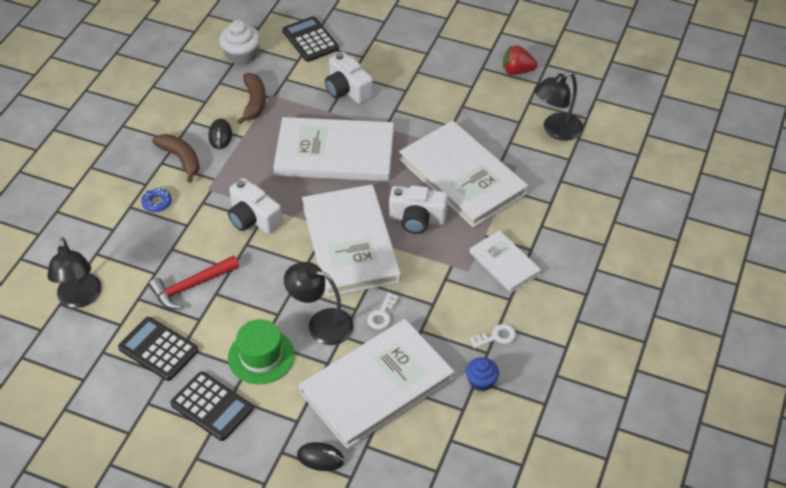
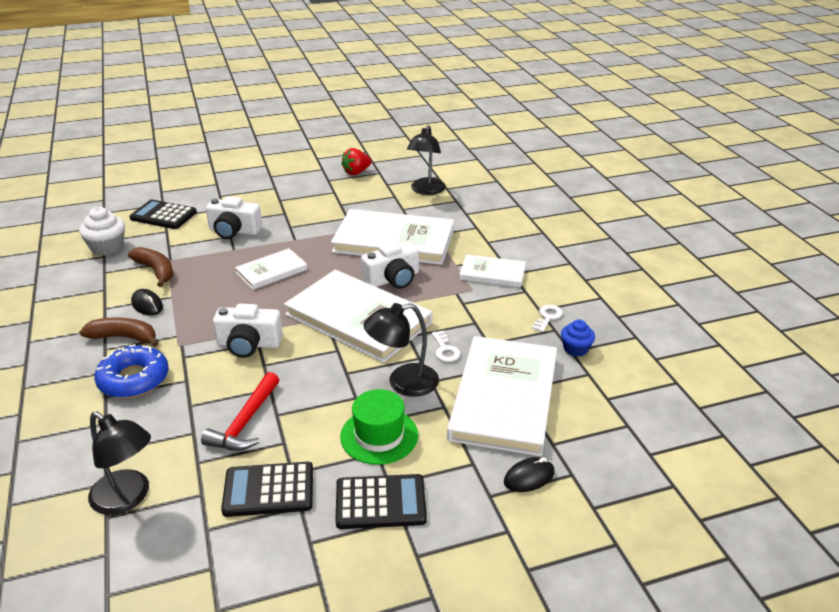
camera: 40 degrees left, 15 degrees down
blue donut [141,188,172,212] -> blue donut [94,344,169,398], size x1.96
white book [273,117,394,181] -> white book [235,248,308,290], size x0.52

